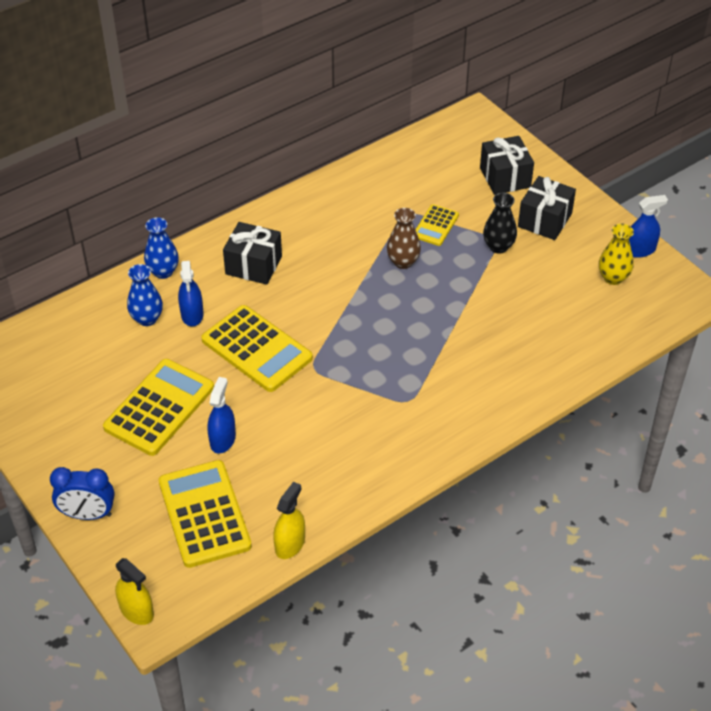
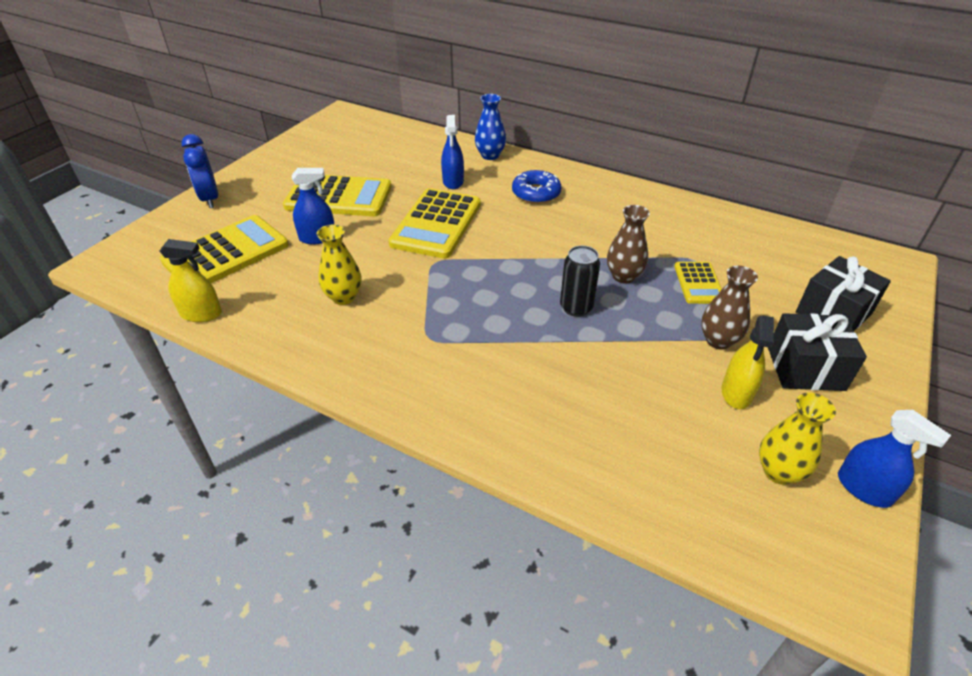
camera: 65 degrees right, 5 degrees down
yellow spray bottle [115,558,154,625] -> yellow spray bottle moved to [722,315,774,409]
blue vase [127,264,163,326] -> none
blue spray bottle [178,261,204,326] -> blue spray bottle turned 60 degrees counterclockwise [441,115,464,189]
black gift [223,222,282,285] -> blue donut [512,170,561,204]
yellow calculator [415,204,459,246] -> yellow calculator turned 90 degrees counterclockwise [674,262,722,304]
black vase [483,193,517,254] -> brown vase [701,266,758,350]
none -> yellow vase [317,224,362,305]
none -> black can [560,246,600,317]

